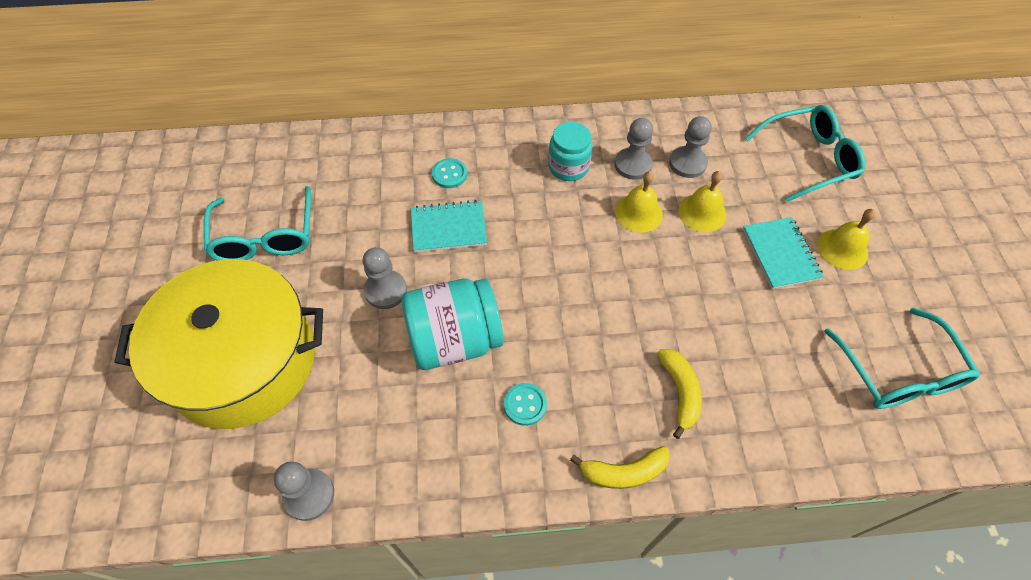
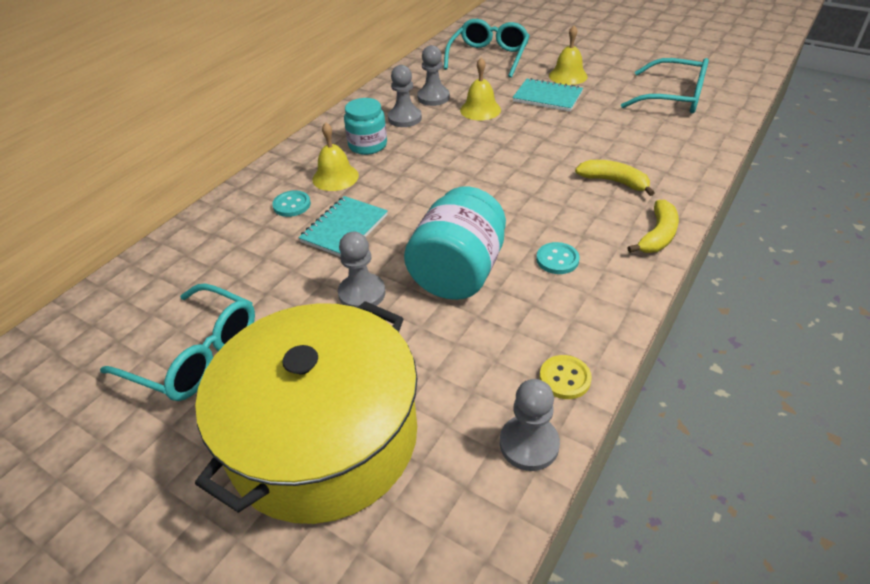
camera: 50 degrees left, 15 degrees down
yellow bell [615,171,663,233] -> yellow bell moved to [312,122,359,191]
none -> yellow button [540,355,592,399]

